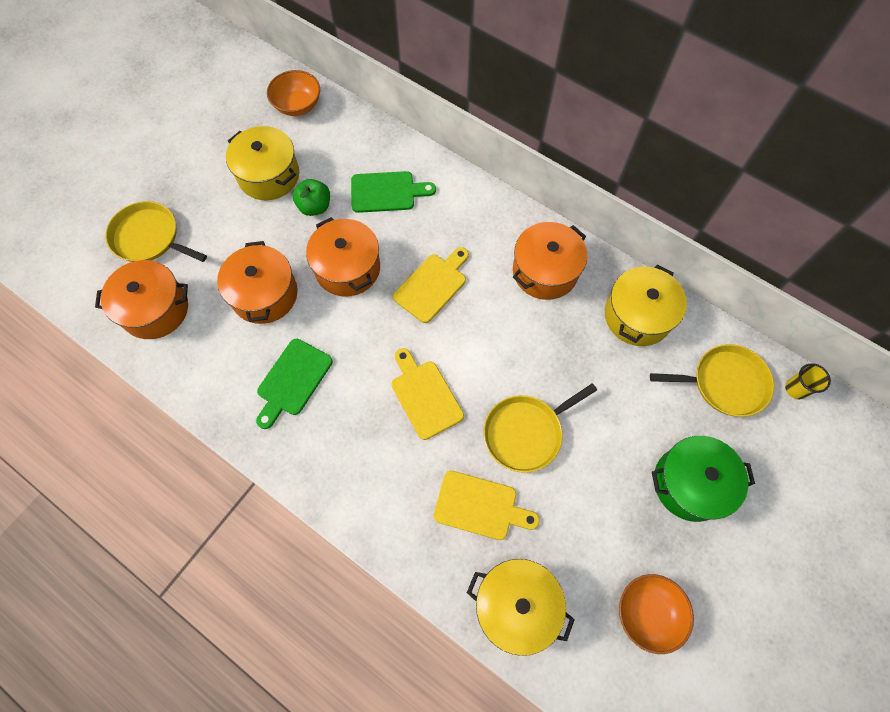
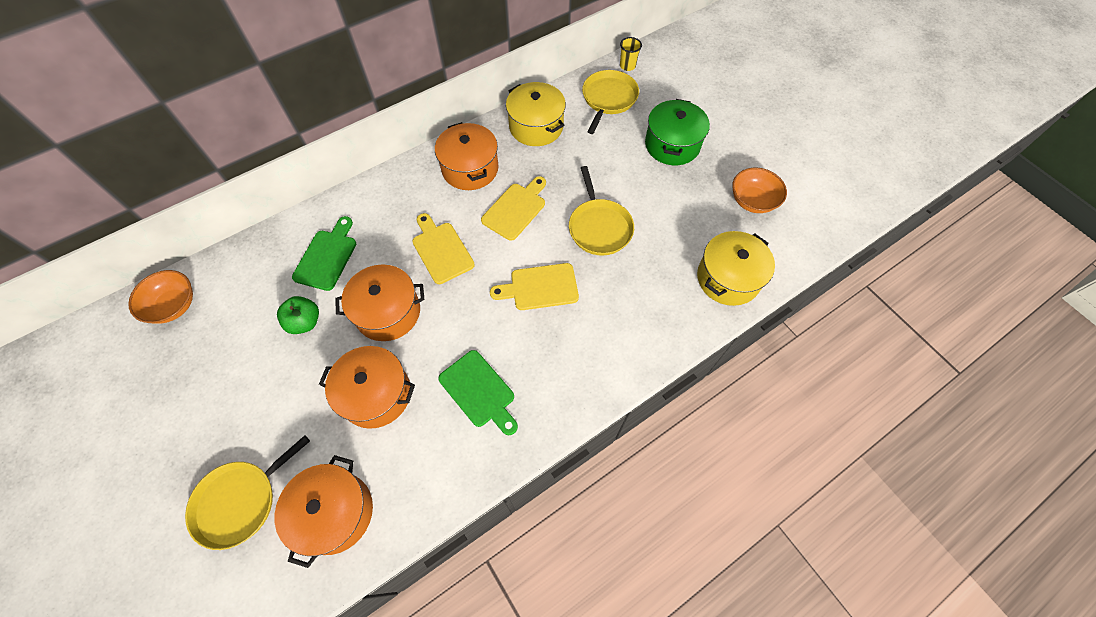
camera: 70 degrees left, 5 degrees down
yellow pot [226,126,299,200] -> none
yellow cutting board [434,471,540,540] -> yellow cutting board moved to [481,176,546,241]

